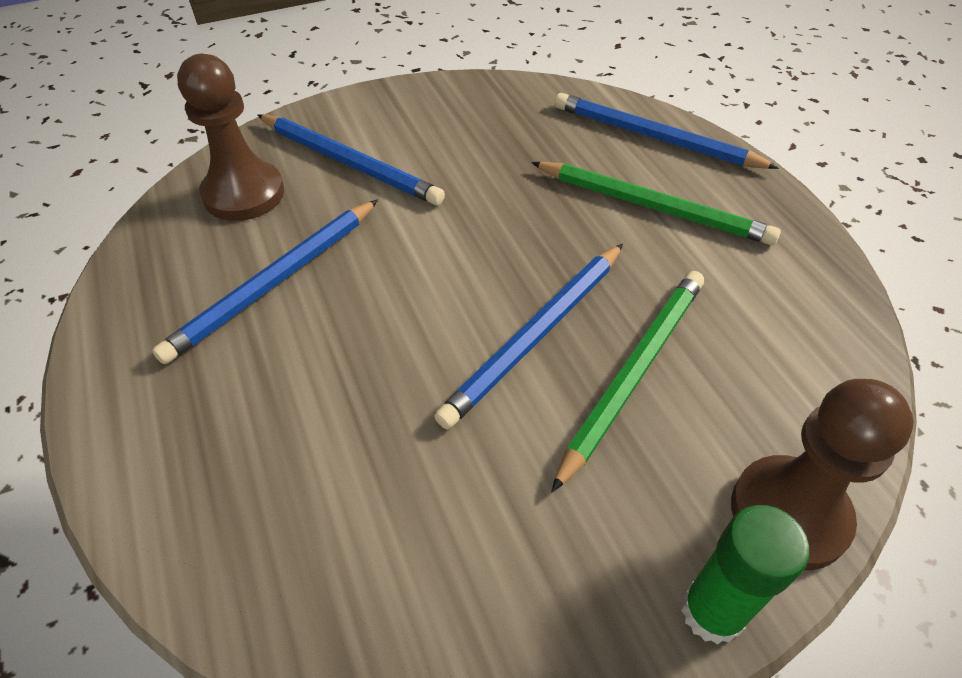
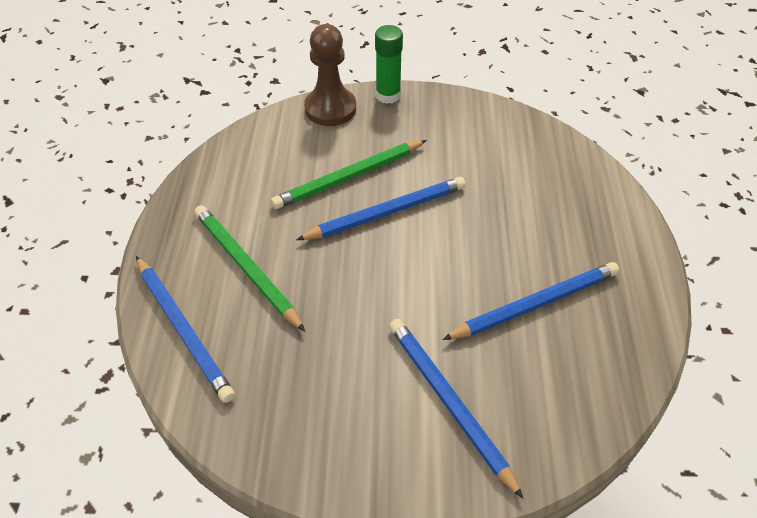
camera: 155 degrees left, 0 degrees up
brown pawn [177,54,284,221] -> none

